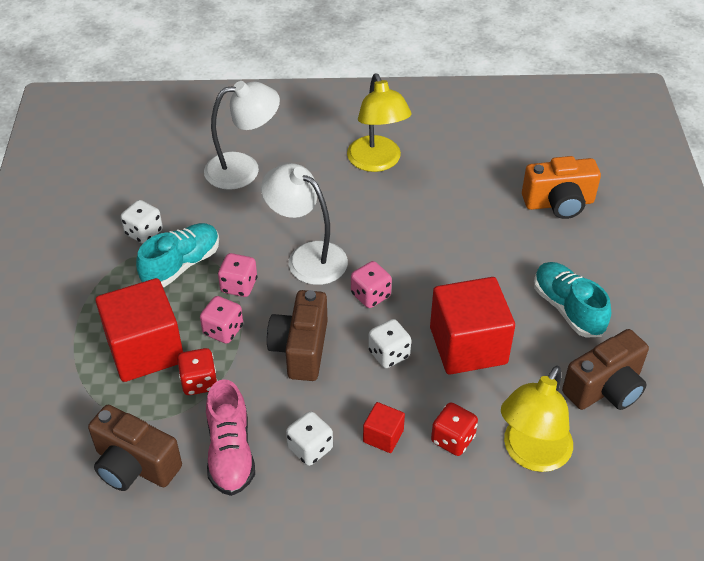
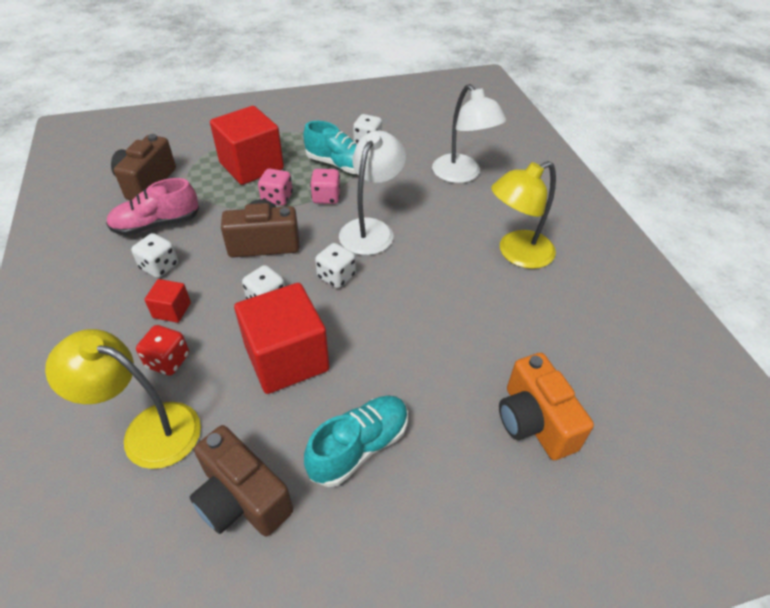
camera: 75 degrees right, 0 degrees up
red dice [177,348,218,395] -> none
pink dice [351,261,392,308] -> white dice [315,243,356,288]

